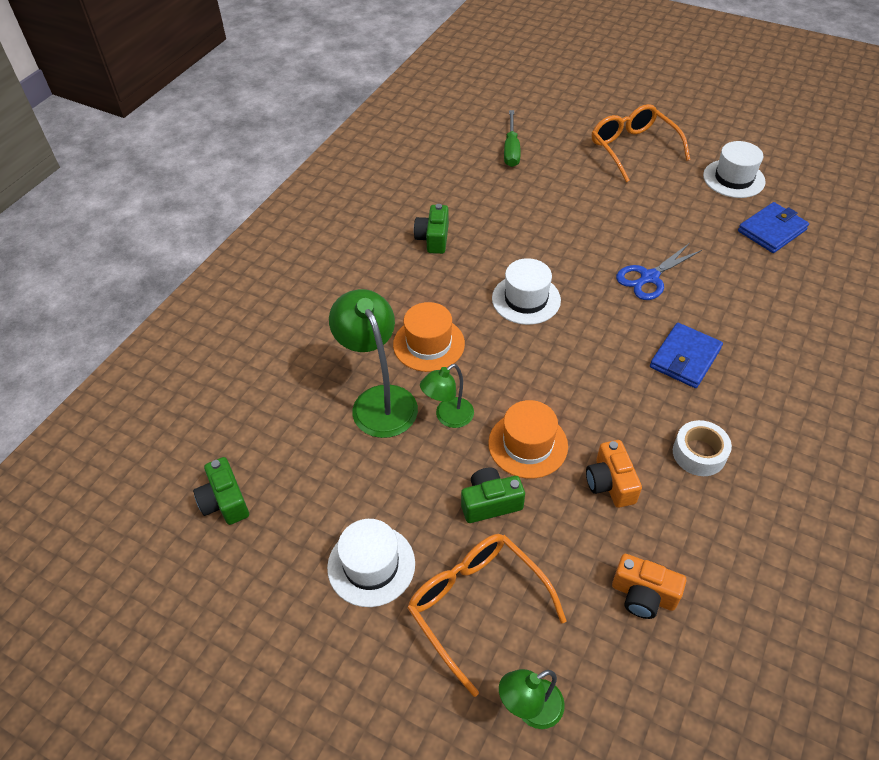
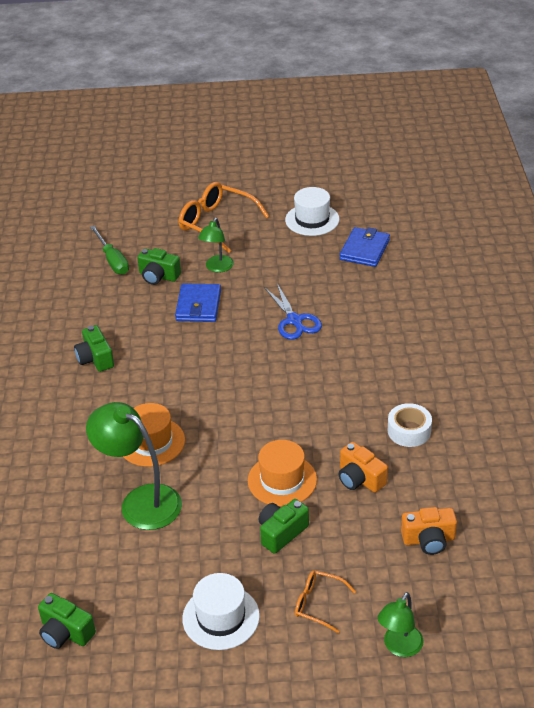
camera: 30 degrees left, 10 degrees down
orange glasses [407,534,567,697] -> orange glasses [295,570,356,633], size x0.53
green lamp [420,364,474,428] -> green lamp moved to [198,218,234,273]
white hat [492,258,561,325] -> none
blue scissors [616,243,702,300] -> blue scissors turned 45 degrees counterclockwise [264,283,322,340]
blue wallet [650,323,723,388] -> blue wallet moved to [175,283,221,322]
none -> green camera [137,248,181,285]

